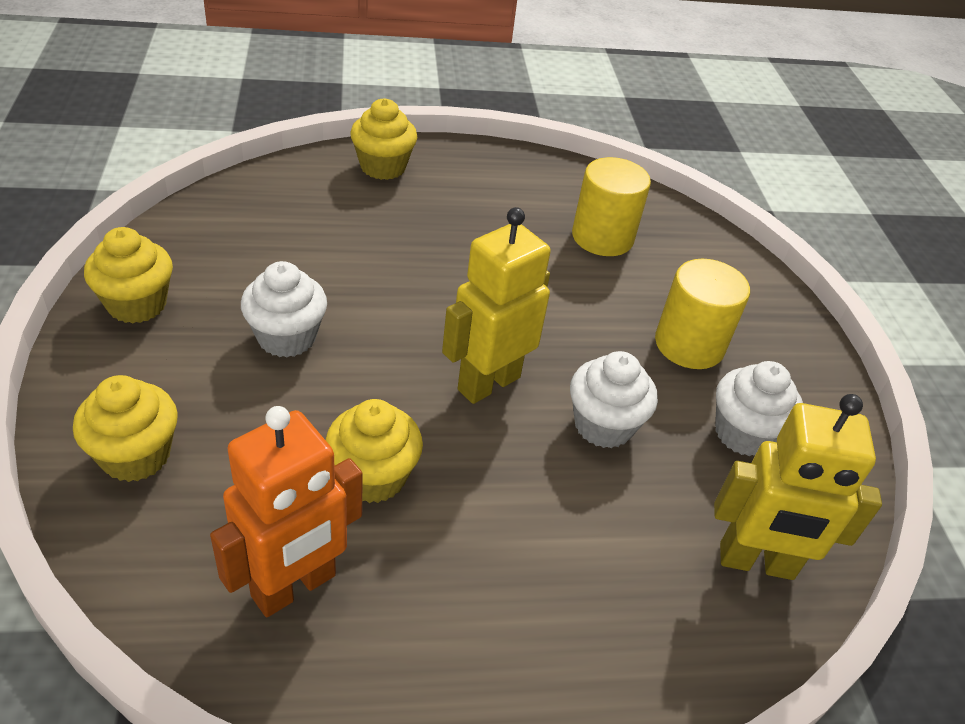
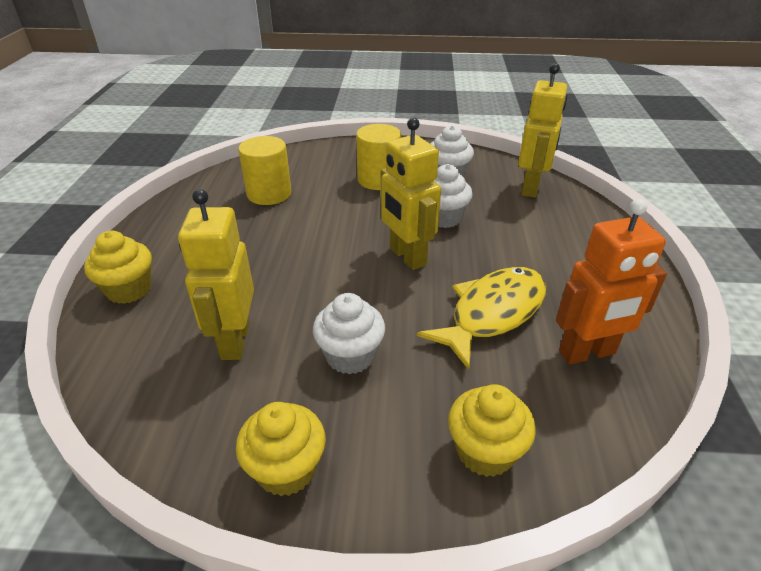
camera: 75 degrees left, 5 degrees down
orange robot [210,406,363,617] -> orange robot turned 105 degrees clockwise [556,199,667,364]
yellow cupcake [325,399,423,503] -> yellow fish [417,267,546,370]
none -> yellow robot [178,189,254,360]

